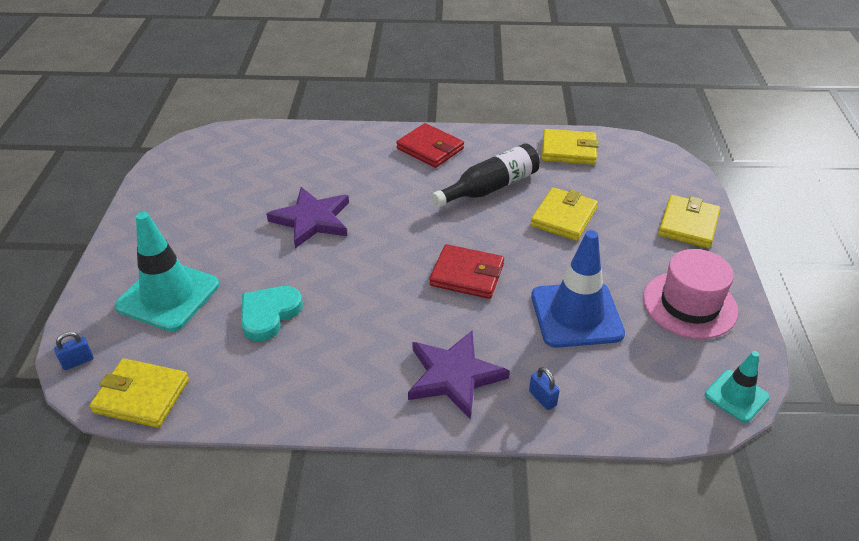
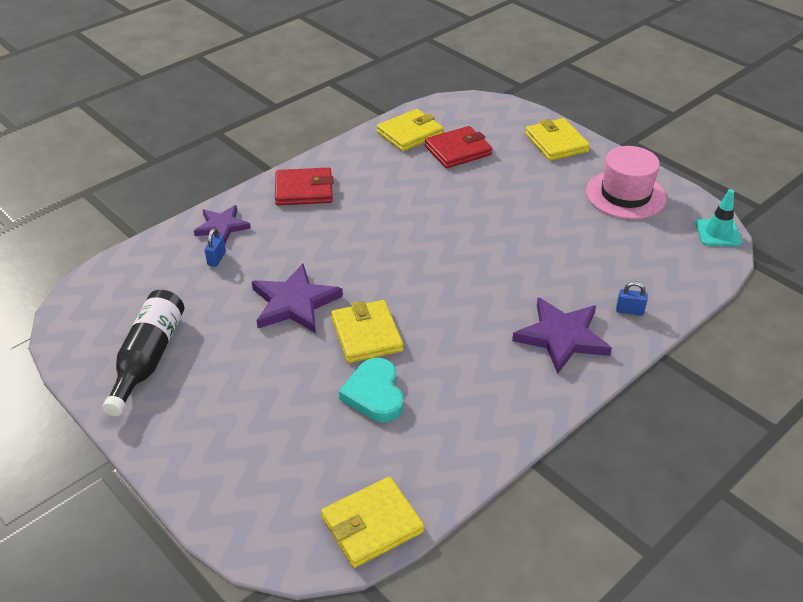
camera: 45 degrees left, 0 degrees up
blue padlock [54,332,94,370] -> blue padlock moved to [205,228,226,267]
turquoise traffic cone [115,212,219,332] -> none
red wallet [429,244,504,299] -> red wallet moved to [425,126,492,168]
black bottle [431,143,540,208] -> black bottle moved to [102,290,184,416]
yellow wallet [530,187,598,241] -> yellow wallet moved to [331,300,403,363]
blue traffic cone [531,230,625,348] -> none
none -> purple star [194,205,251,243]

